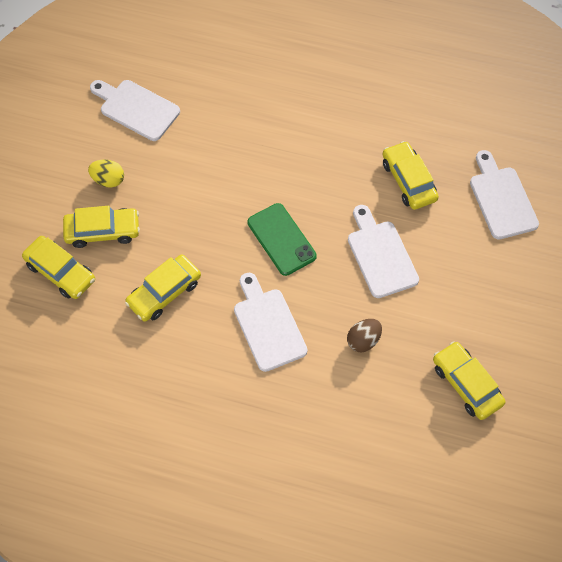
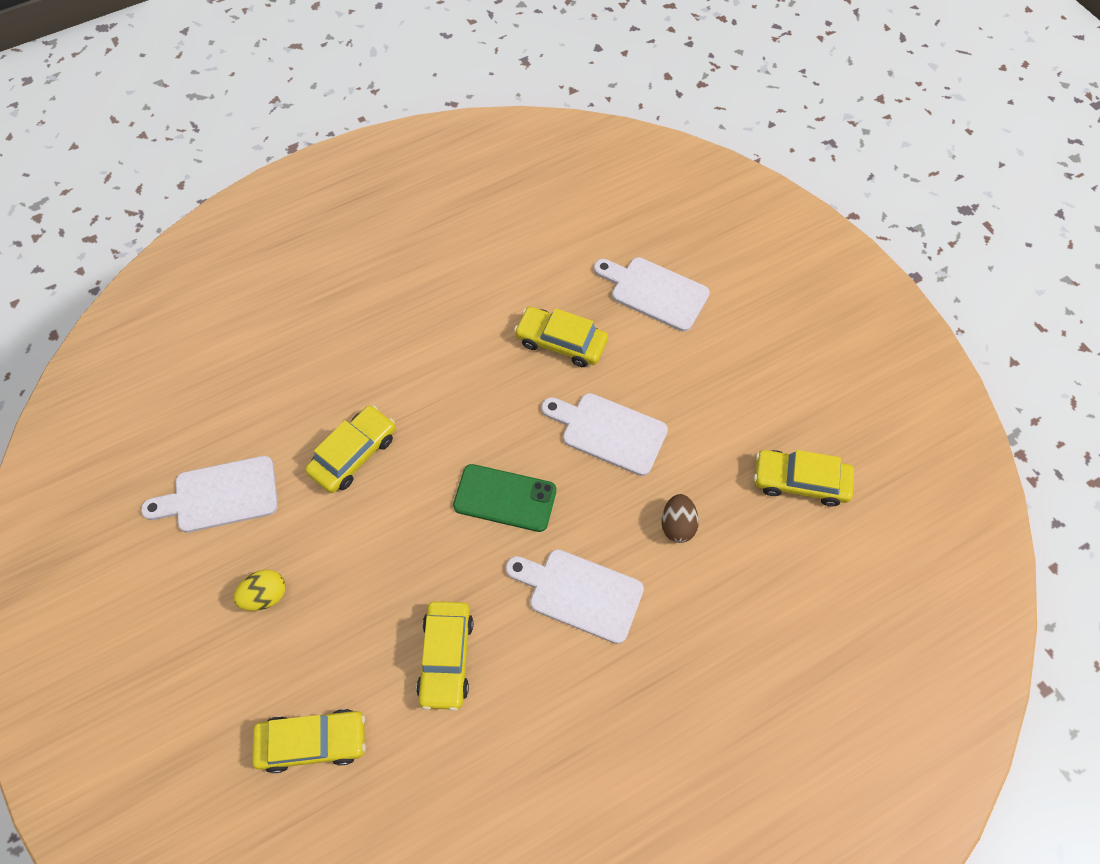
camera: 45 degrees left, 0 degrees up
yellow car [63,206,140,248] -> yellow car moved to [305,405,396,493]

